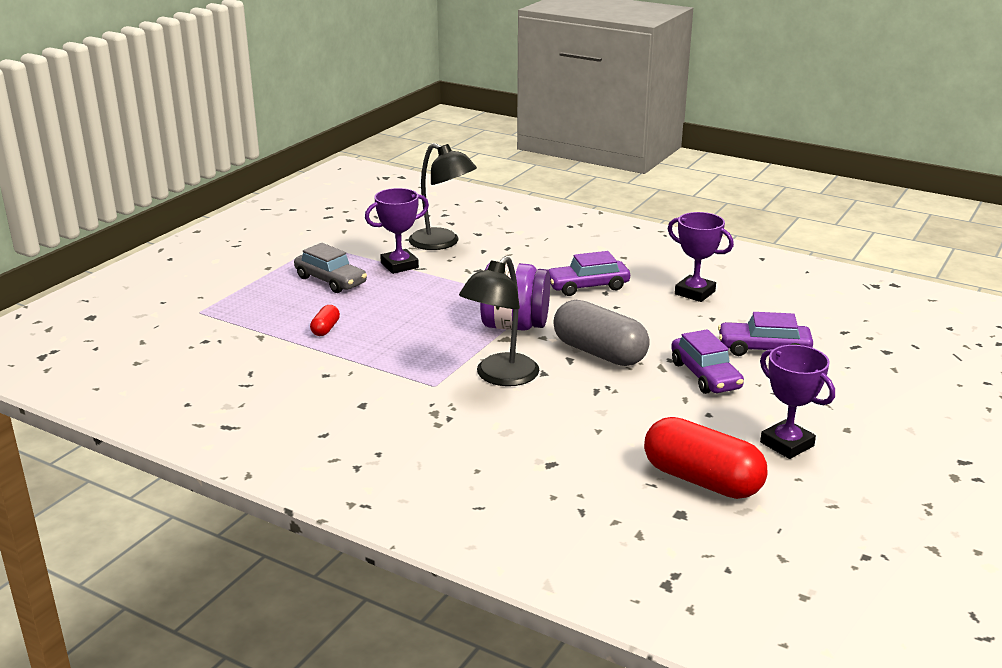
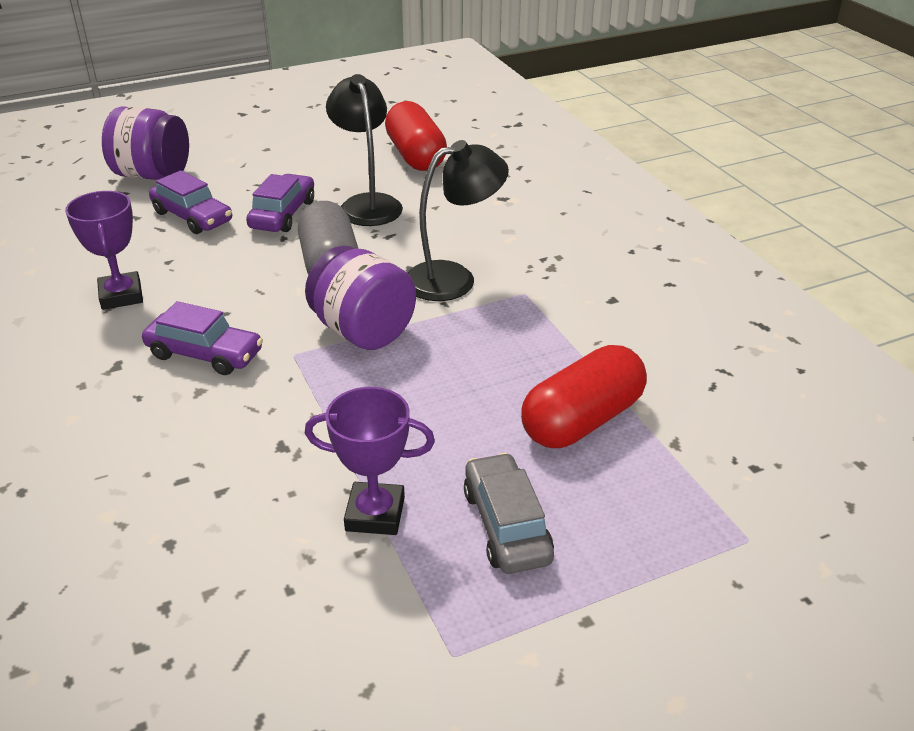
camera: 145 degrees left, 10 degrees up
red capsule [310,305,340,336] -> red capsule [521,345,647,448], size x2.26
black lamp [409,143,477,250] -> black lamp moved to [326,74,403,226]
purple trophy [760,345,835,459] -> none
none -> purple jar [102,106,189,180]

